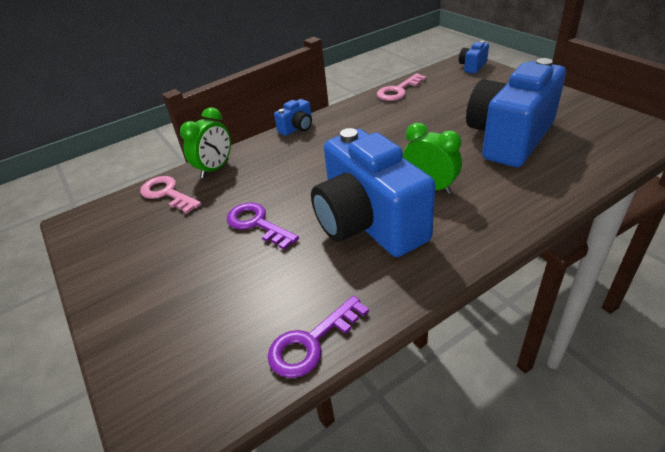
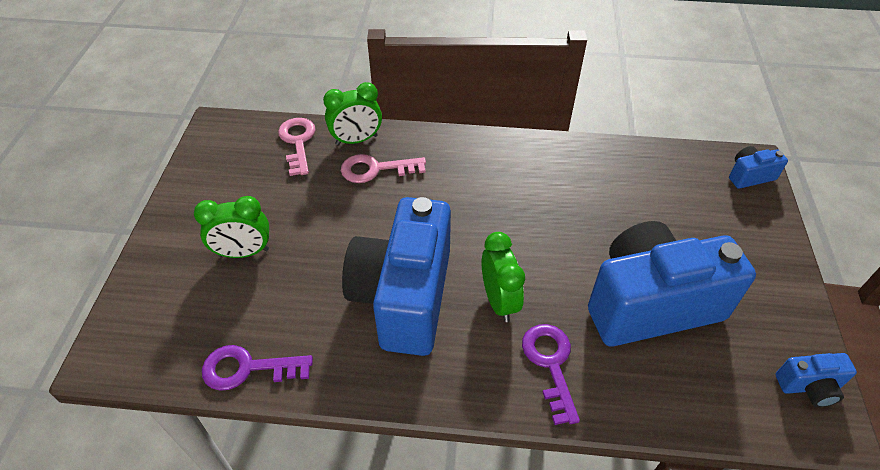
camera: 35 degrees right, 10 degrees up
purple key [227,202,299,250] -> purple key moved to [522,324,580,425]
blue camera [274,99,312,136] -> blue camera moved to [775,353,857,407]
pink key [377,73,427,101] -> pink key moved to [341,154,426,183]
none -> green clock [194,196,269,258]

